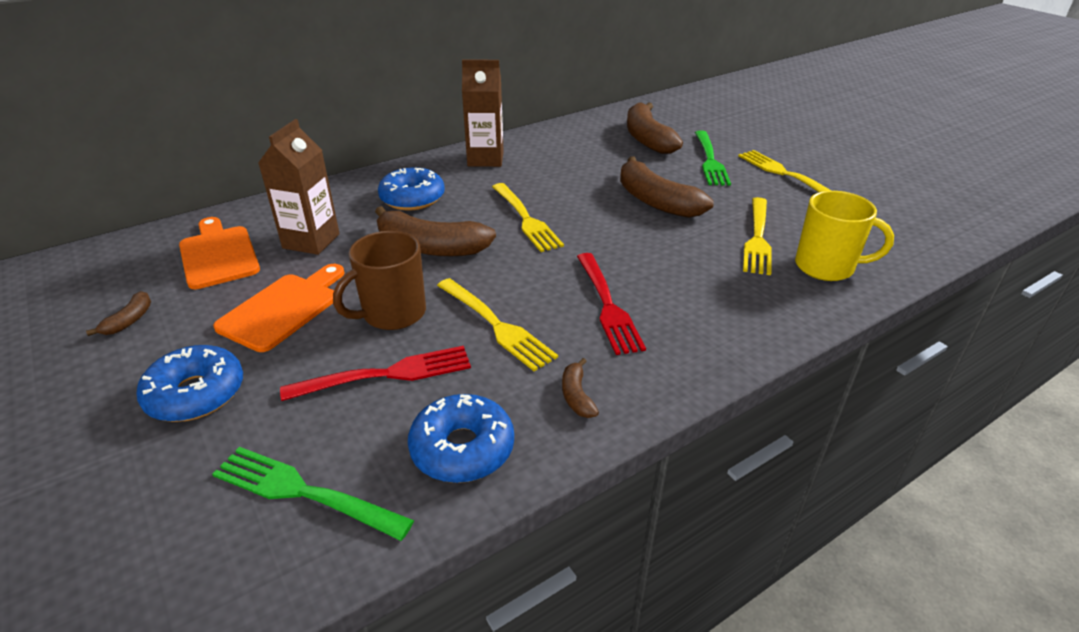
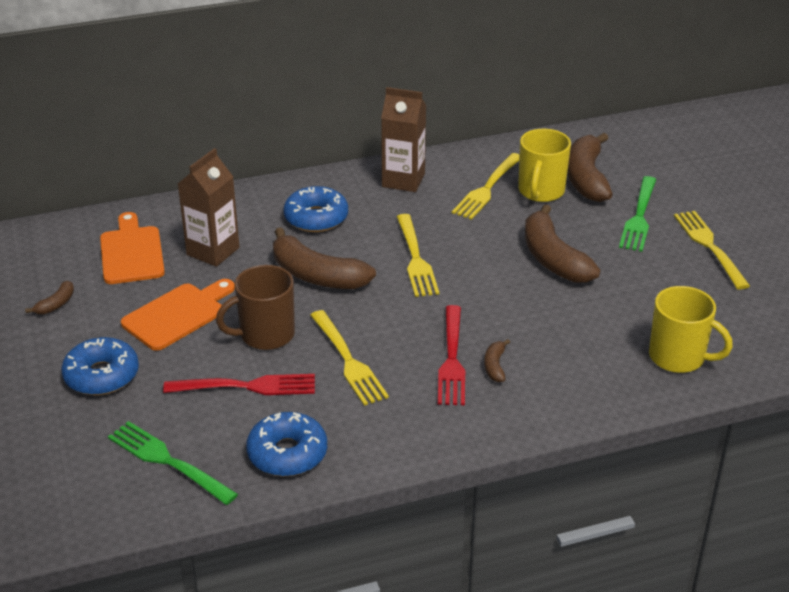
camera: 15 degrees right, 0 degrees up
brown banana [562,358,599,418] -> brown banana moved to [484,339,510,382]
yellow fork [743,197,772,275] -> yellow fork moved to [452,153,520,220]
none -> yellow mug [518,129,571,202]

